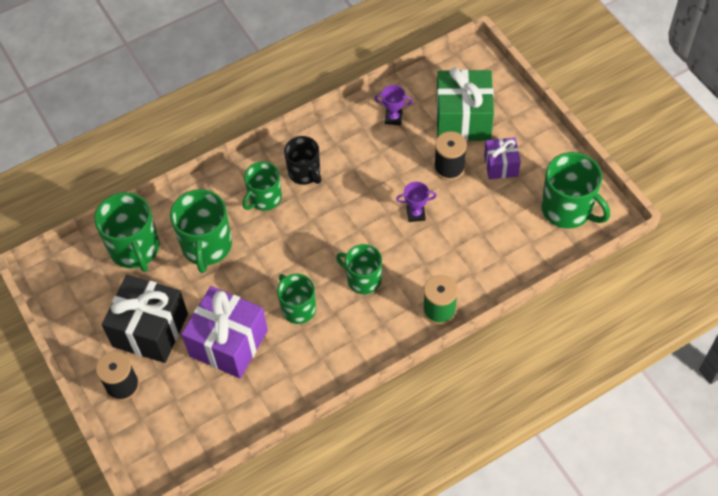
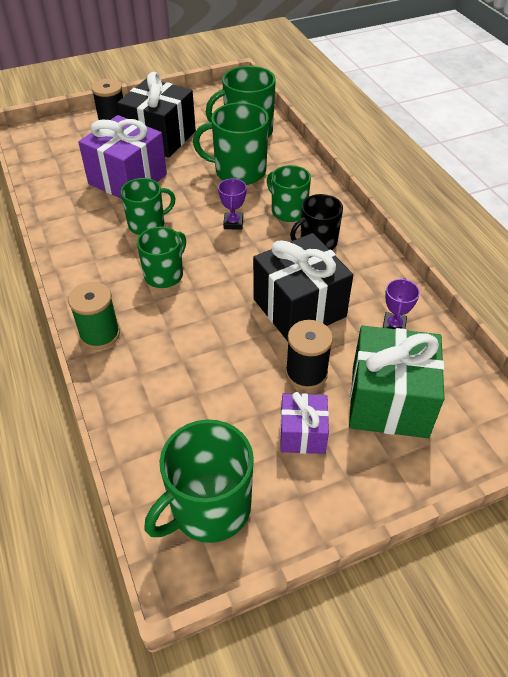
camera: 95 degrees right, 10 degrees down
purple trophy [396,182,437,222] -> purple trophy moved to [218,178,247,230]
none -> black gift [253,233,353,341]

